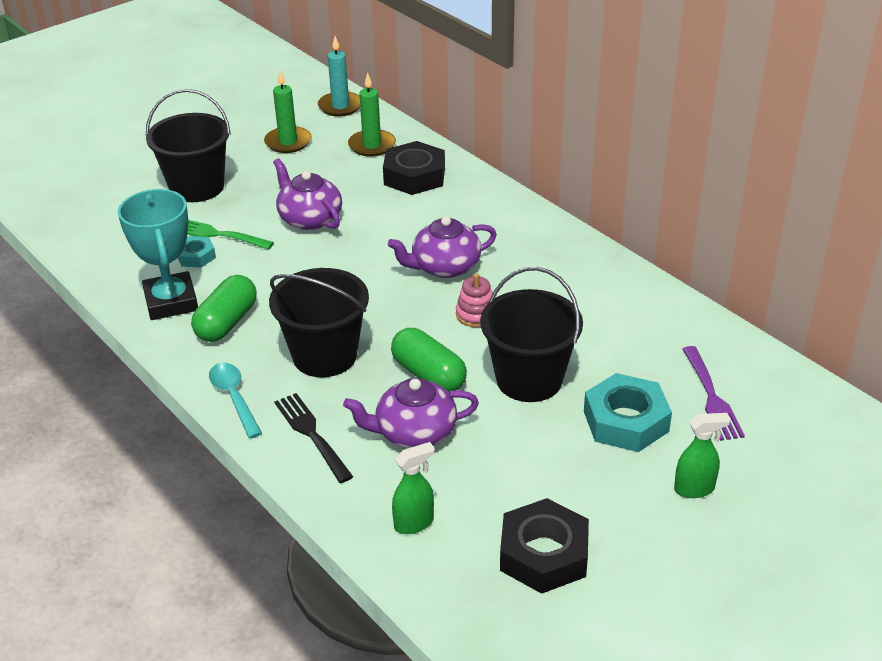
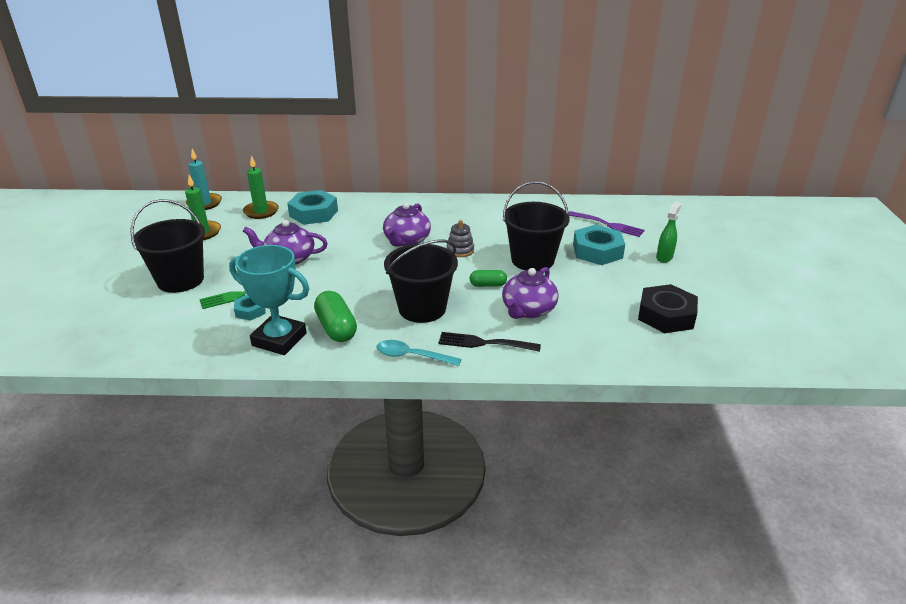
camera: 50 degrees left, 5 degrees down
black nut [383,141,445,195] -> turquoise nut [287,190,338,225]
green capsule [391,328,467,392] -> green capsule [469,270,507,287], size x0.59
green spray bottle [392,442,435,534] -> none
pink stacking toy [456,273,493,327] -> grey stacking toy [447,220,474,257]

